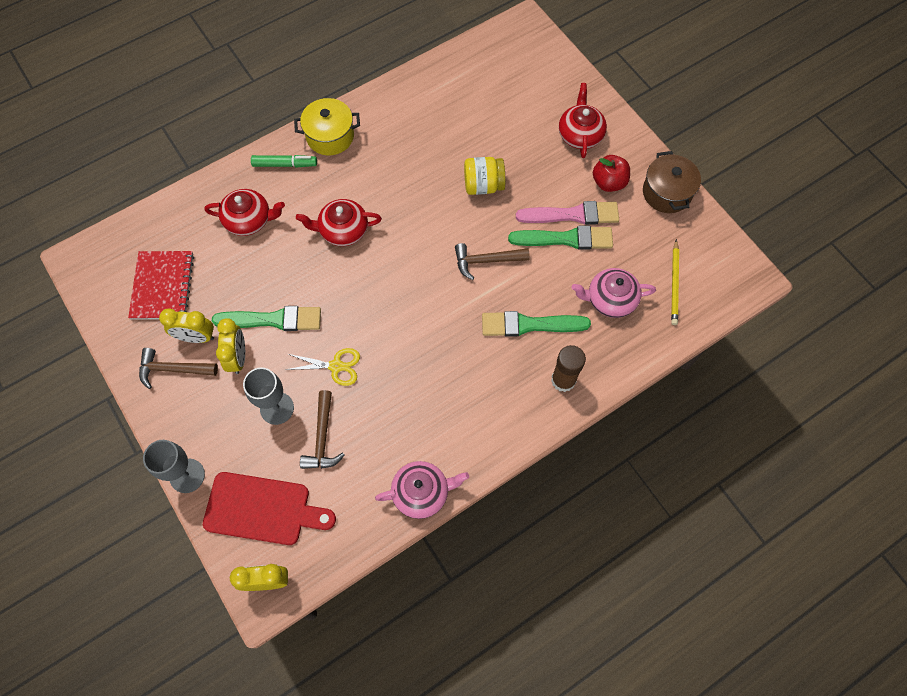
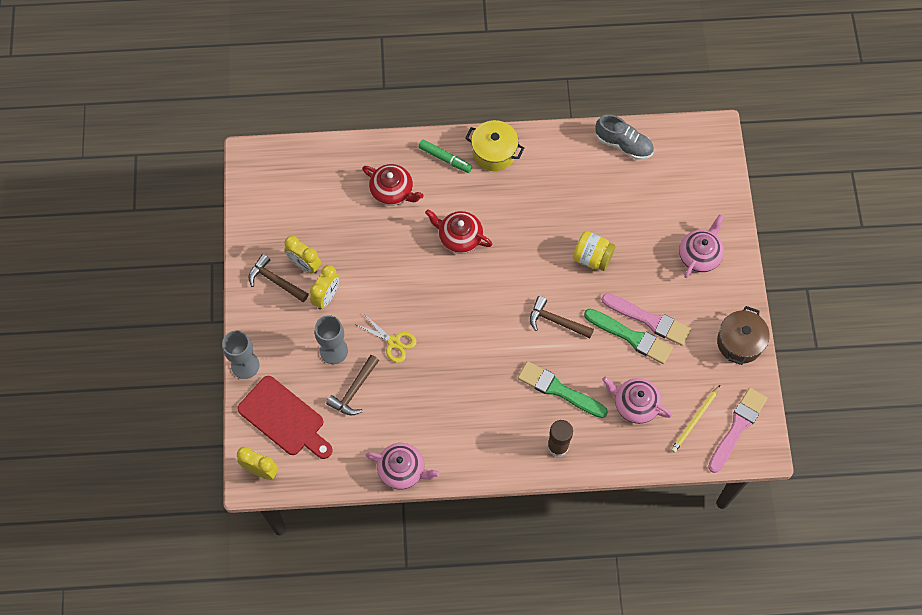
camera: 30 degrees right, 0 degrees up
red notebook [128,251,194,320] -> none
green brush [212,306,321,331] -> none
red teapot [559,83,607,158] -> pink teapot [679,214,724,278]
red apple [593,155,630,192] -> none
none -> grey shoe [595,114,654,160]
none -> pink brush [708,388,767,473]

